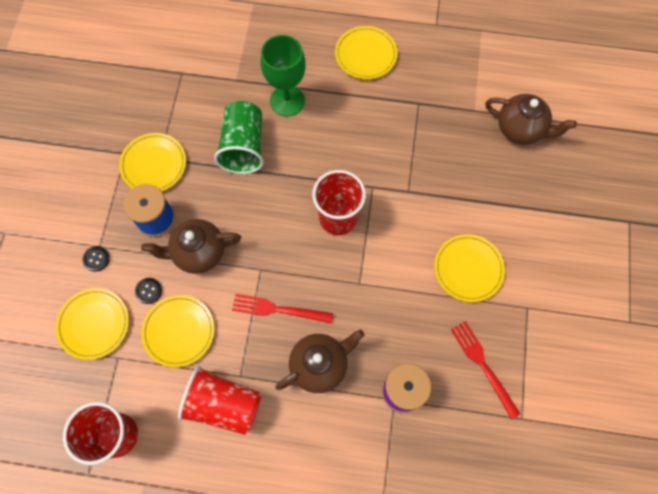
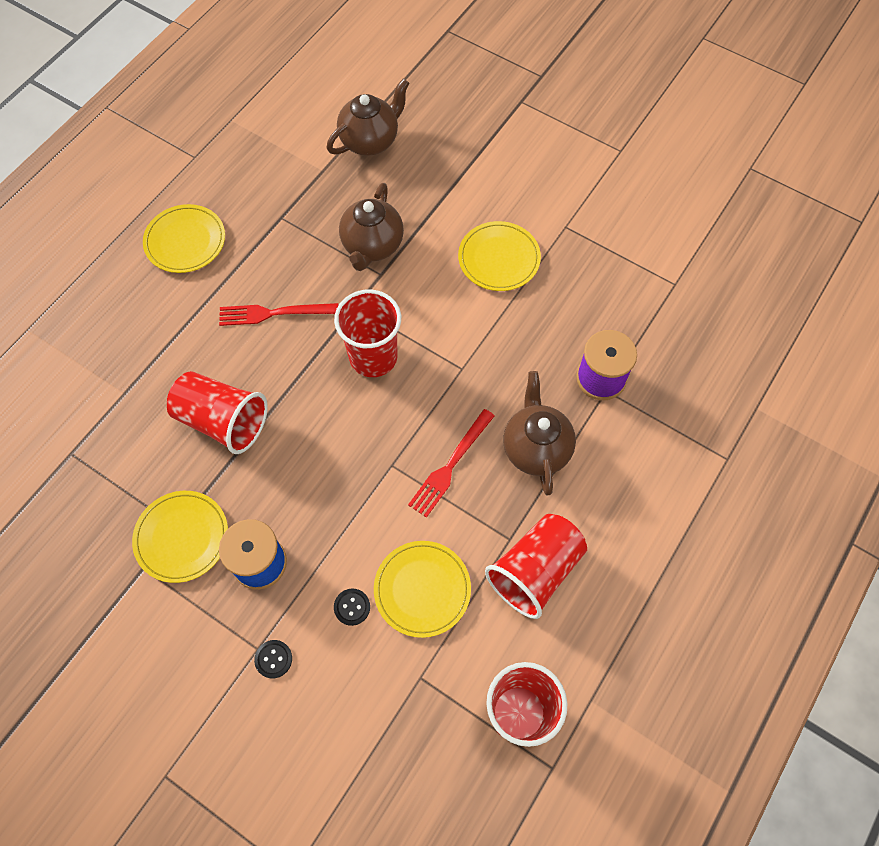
camera: 65 degrees left, 5 degrees down
yellow plate [55,288,129,360] -> none
brown teapot [141,219,241,274] -> brown teapot moved to [339,183,404,271]
green cup [214,101,264,174] -> red cup [167,371,268,454]
green goblet [260,35,306,117] -> none
red fork [451,321,520,419] -> red fork moved to [219,303,338,326]

